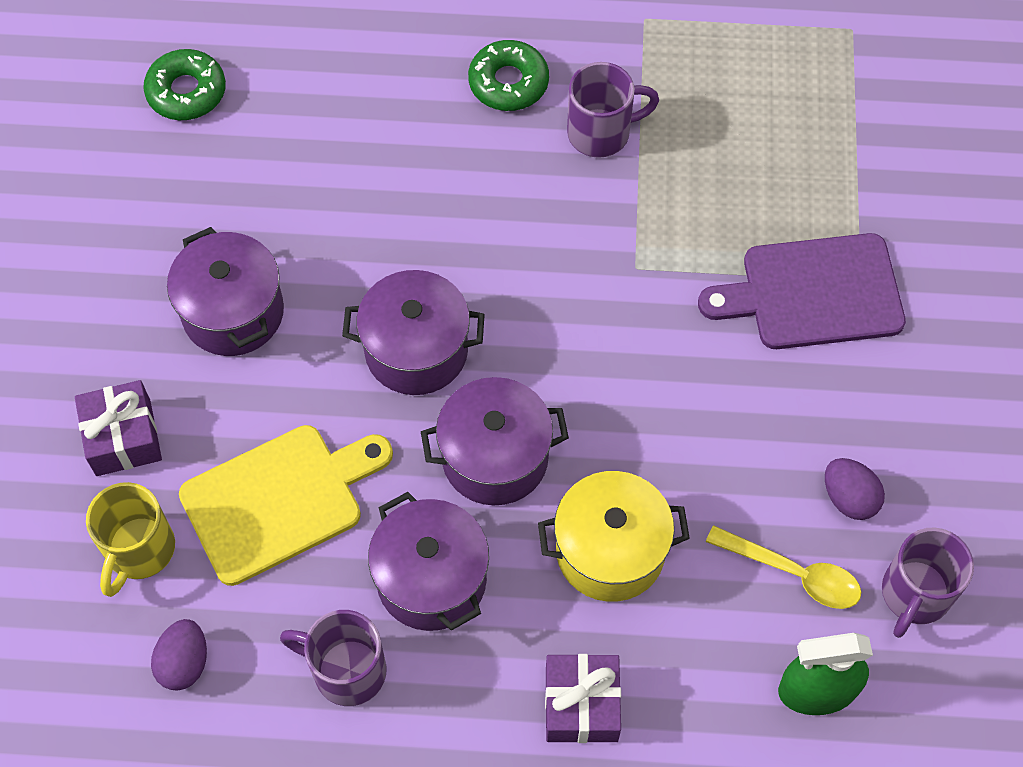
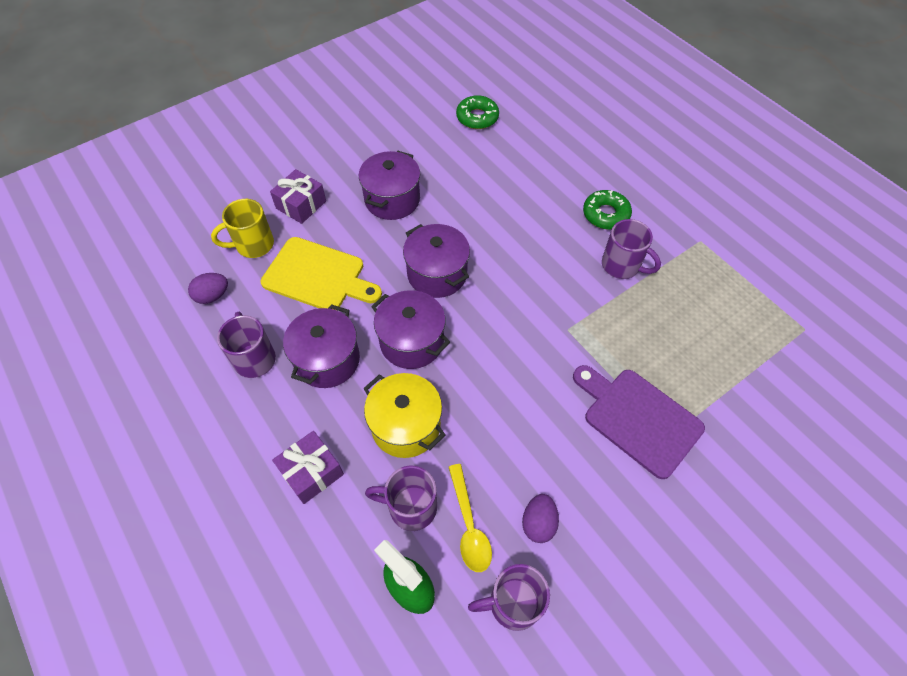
camera: 50 degrees right, 5 degrees down
none -> purple mug [365,466,437,531]

